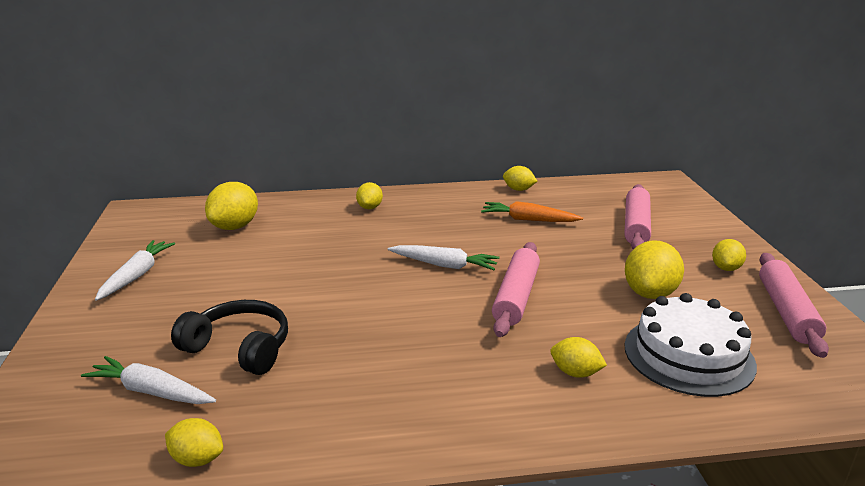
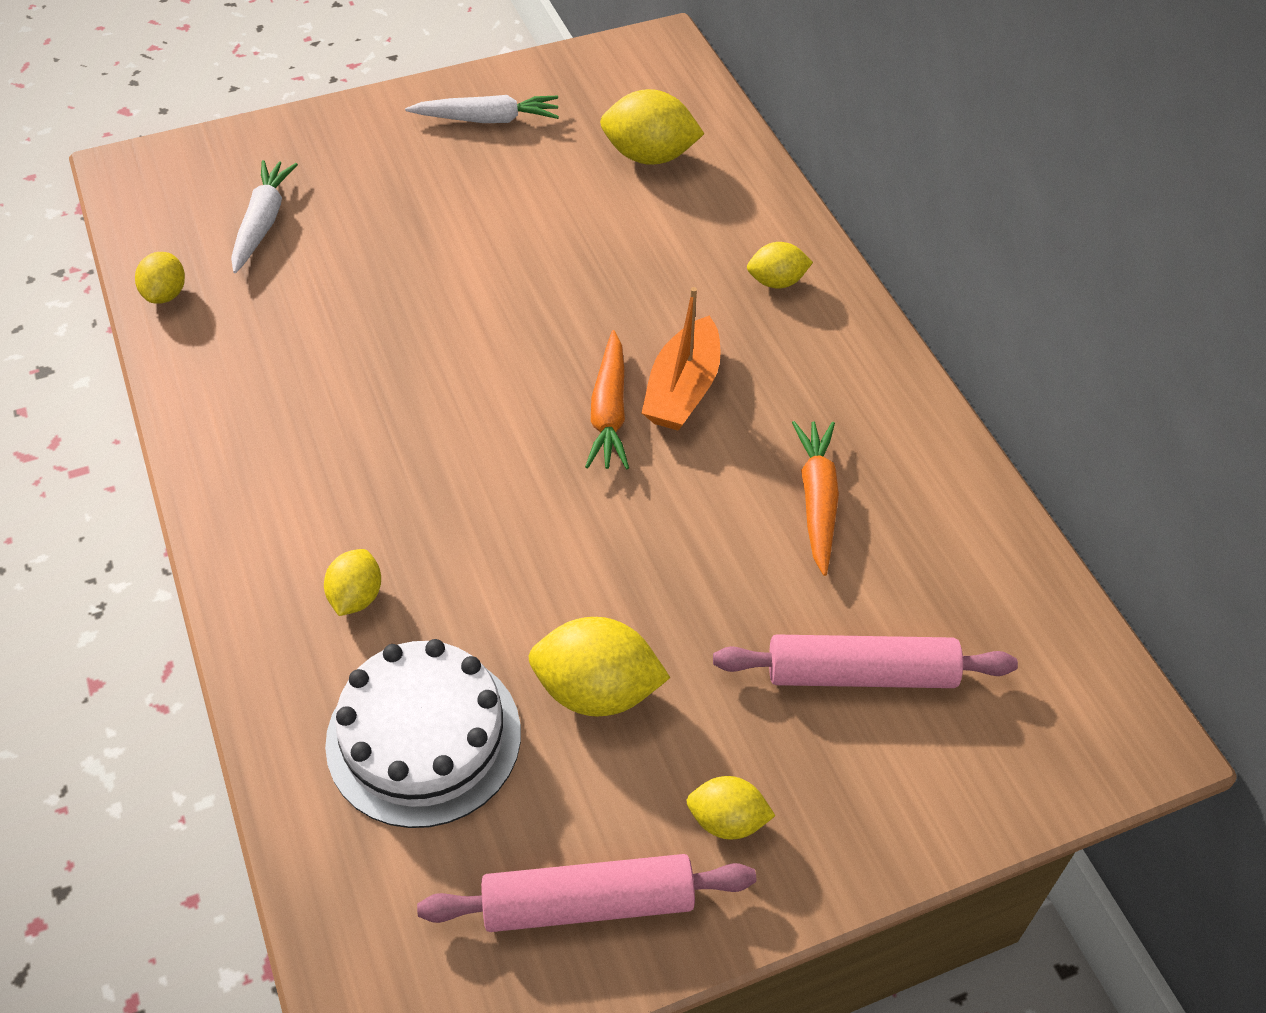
camera: 75 degrees right, 25 degrees up
black headphones [171,300,288,375] -> none
white carrot [388,245,499,270] -> orange carrot [585,330,629,469]
pink rolling pin [492,242,540,337] -> none
yellow lemon [503,166,537,191] -> none
none -> orange boat [642,287,721,431]

